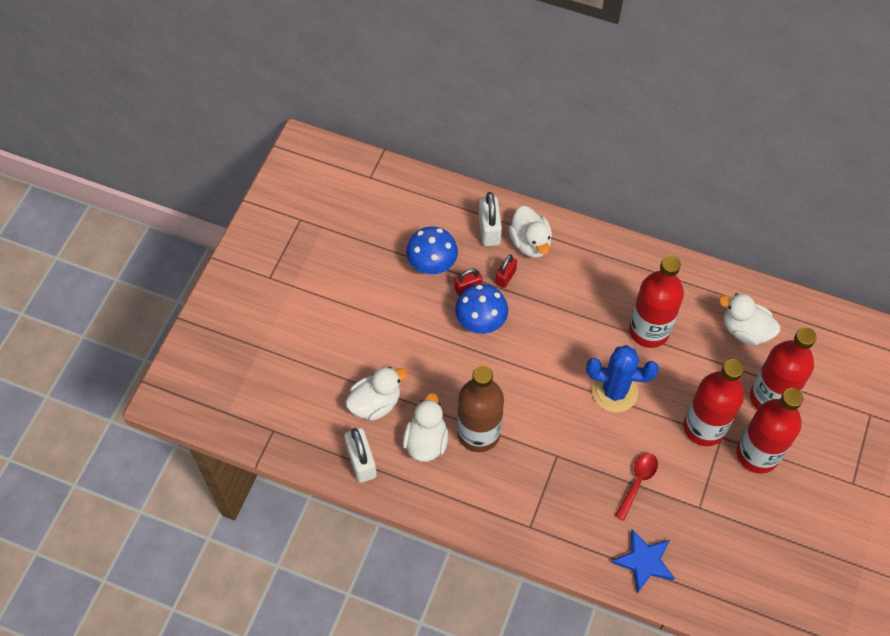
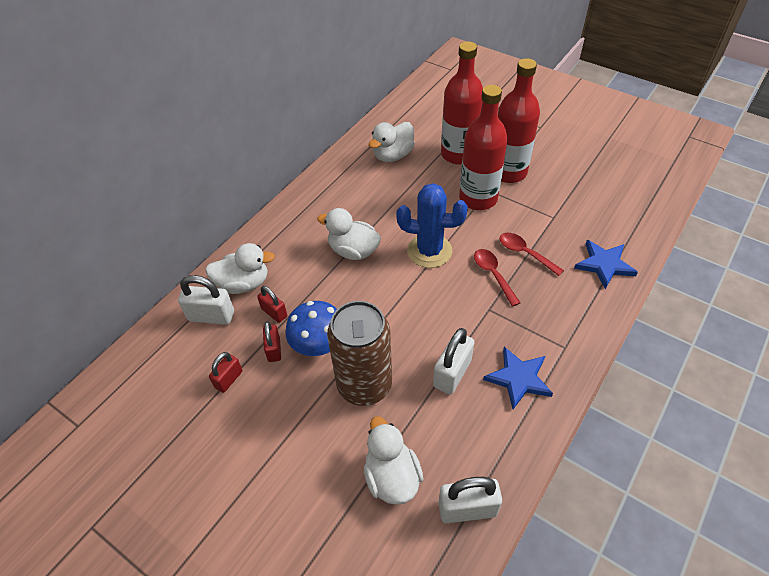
camera: 75 degrees left, 10 degrees down
white duck [403,393,449,462] -> white duck moved to [317,208,381,260]
blue mushroom [406,227,458,274] -> red padlock [209,352,242,393]
brown bottle [457,365,504,452] -> white padlock [433,328,474,394]
blue cactus [586,345,659,412] -> blue cactus turned 75 degrees clockwise [396,183,468,268]
red bottle [629,255,684,348] -> none
none -> brown can [327,301,392,406]
none -> red spoon [474,249,520,307]
none -> blue star [483,347,553,409]

